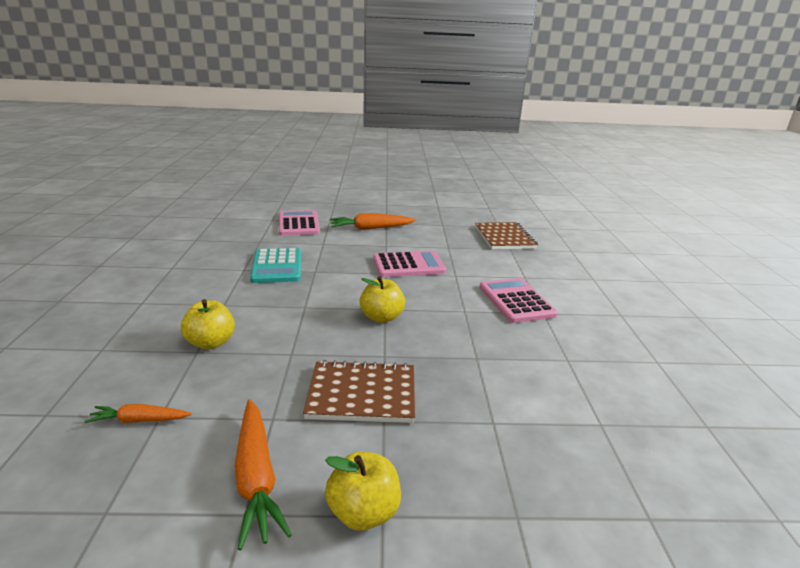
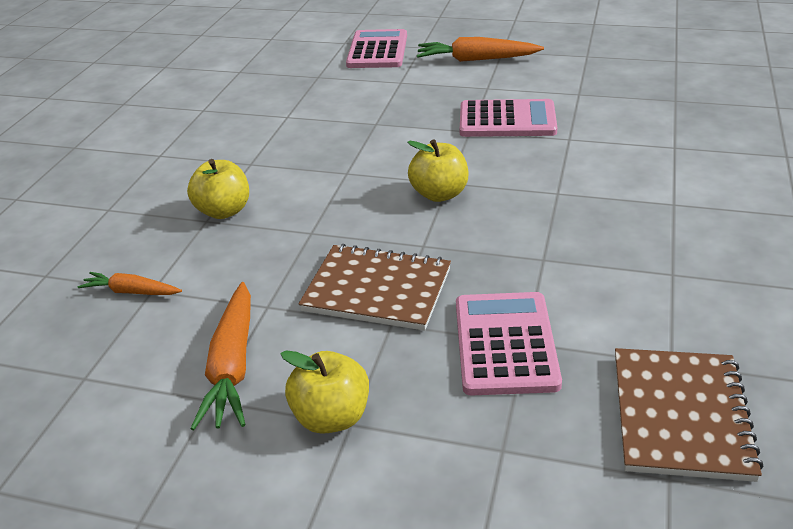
camera: 20 degrees right, 10 degrees up
turquoise calculator [250,248,301,283] -> none
brown notebook [475,222,538,250] -> brown notebook moved to [615,348,764,482]
pink calculator [479,278,558,323] -> pink calculator moved to [456,292,562,396]

